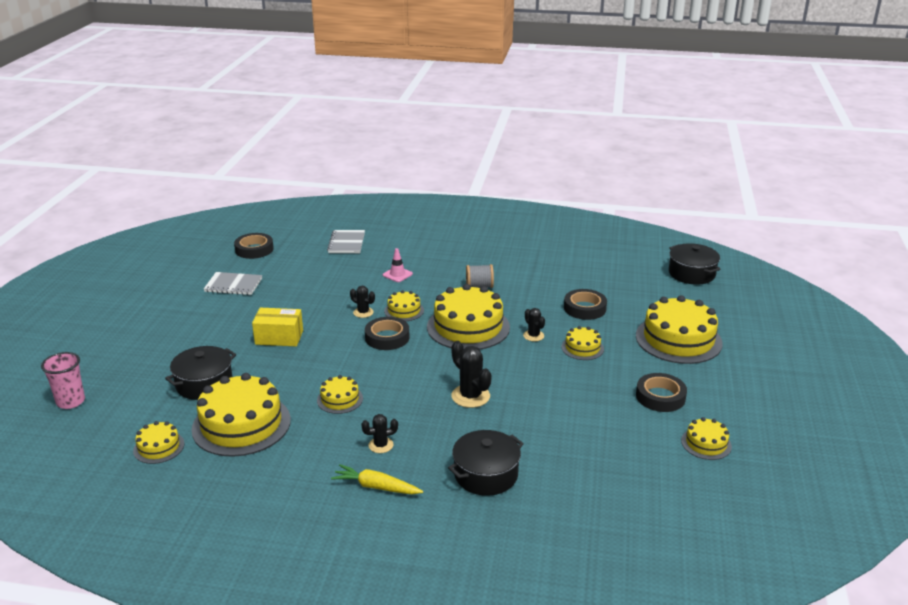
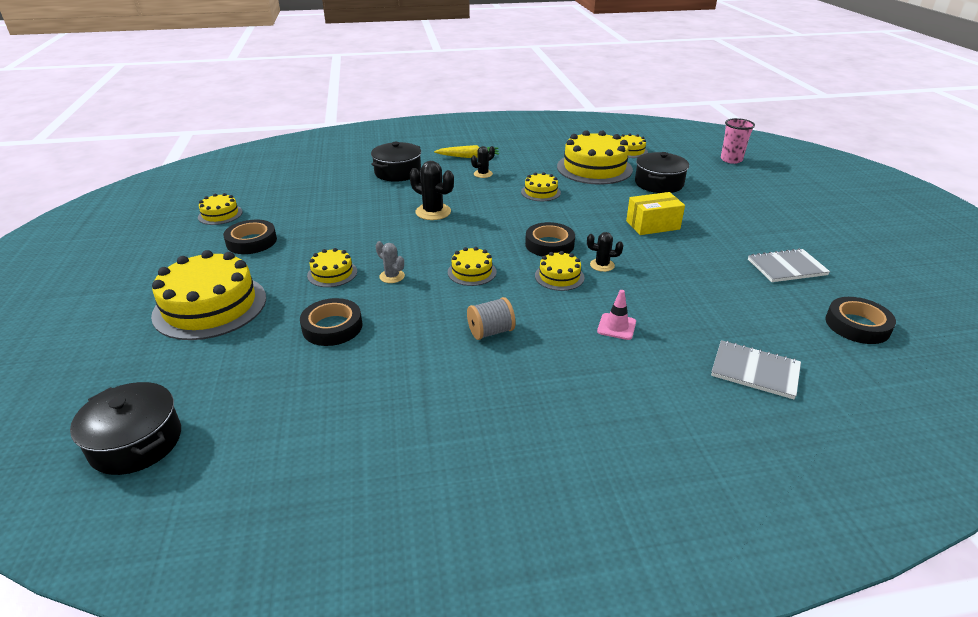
camera: 160 degrees right, 5 degrees up
grey notebook [327,230,365,253] -> grey notebook turned 45 degrees counterclockwise [711,340,801,399]
yellow cake [427,284,510,350] -> yellow cake [448,247,496,286], size x0.49
black cactus [523,308,545,342] -> grey cactus [375,241,405,283]

